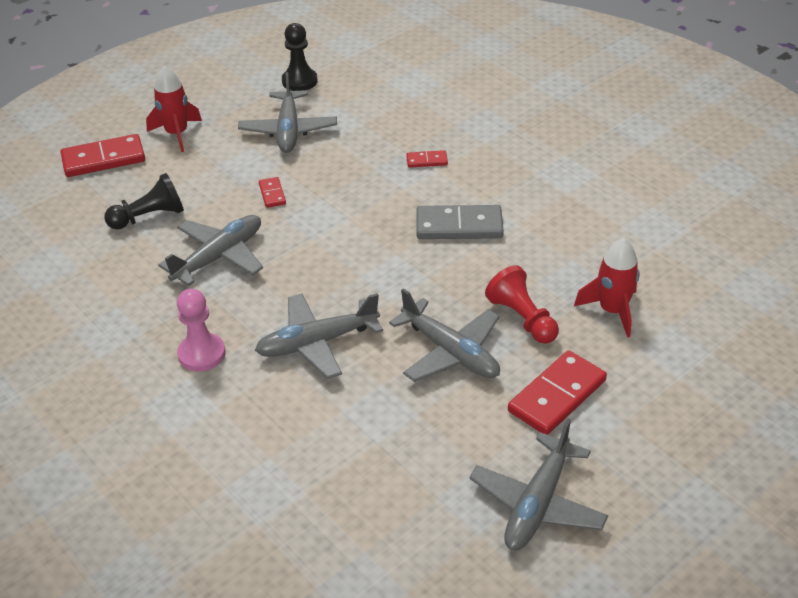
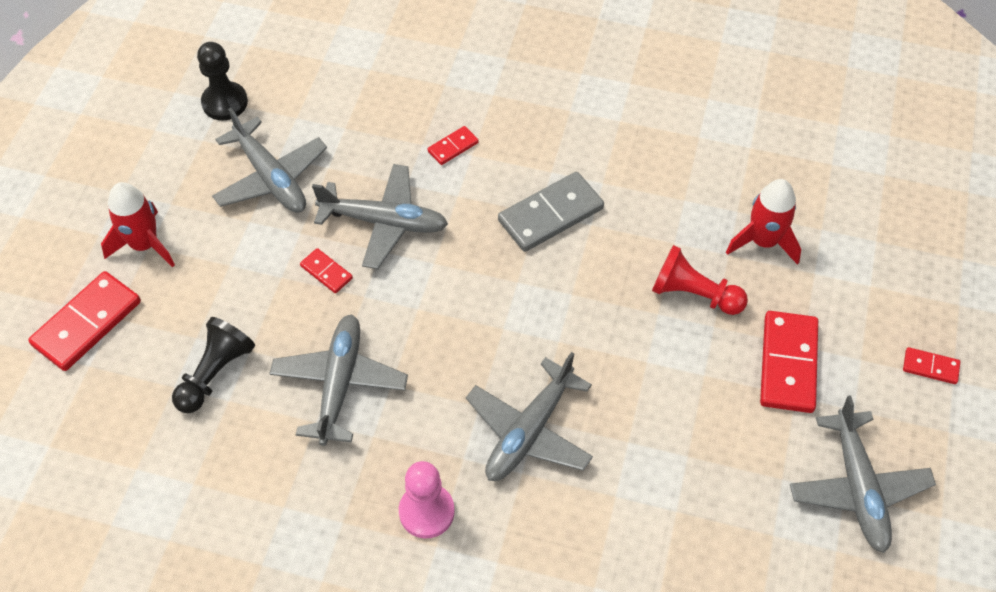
camera: 35 degrees left, 15 degrees up
grey plane [389,288,500,382] -> grey plane moved to [312,164,448,269]
none -> red domino [903,347,960,384]

